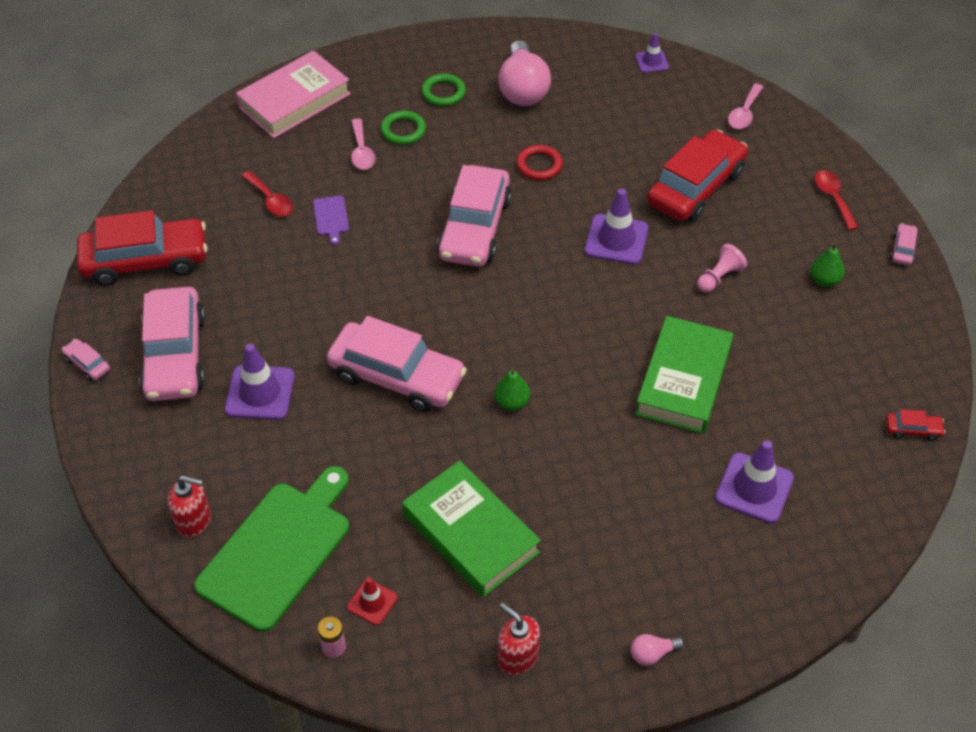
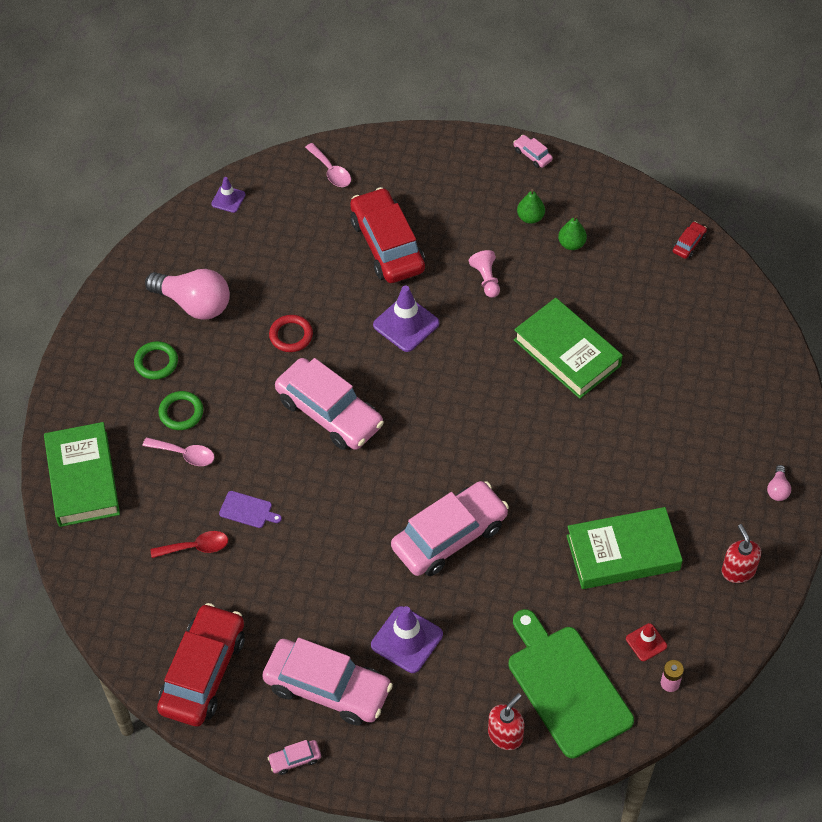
camera: 60 degrees left, 5 degrees up
pink book [236,50,351,138] -> green book [44,422,120,527]
green pear [494,368,530,411] -> green pear moved to [558,215,587,250]
red soap dispenser [498,603,540,675] -> red soap dispenser turned 90 degrees clockwise [722,524,761,583]
purple traffic cone [715,441,794,523] -> none
red spoon [814,170,859,230] -> none

